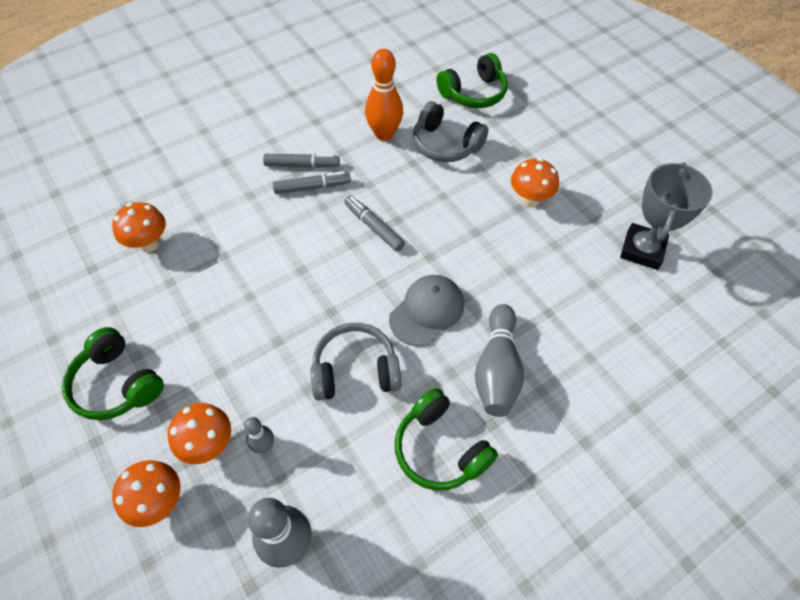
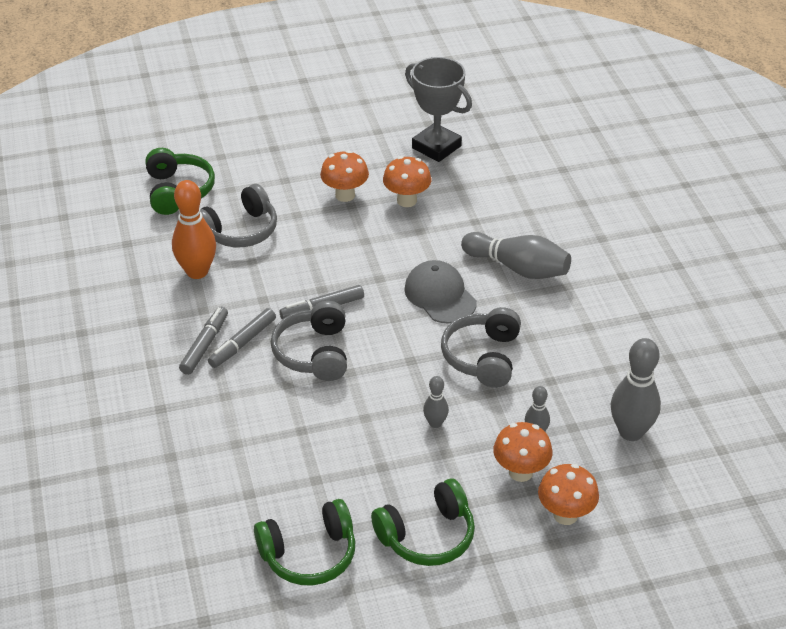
camera: 70 degrees left, 15 degrees down
orange mushroom [112,202,166,253] -> orange mushroom moved to [383,156,431,207]
grey marker [273,171,351,194] -> grey marker turned 150 degrees counterclockwise [208,308,276,368]
green headphones [395,388,498,491] -> green headphones moved to [254,499,356,586]
none -> grey headphones [271,301,347,381]
none -> grey bowling pin [423,376,449,428]

